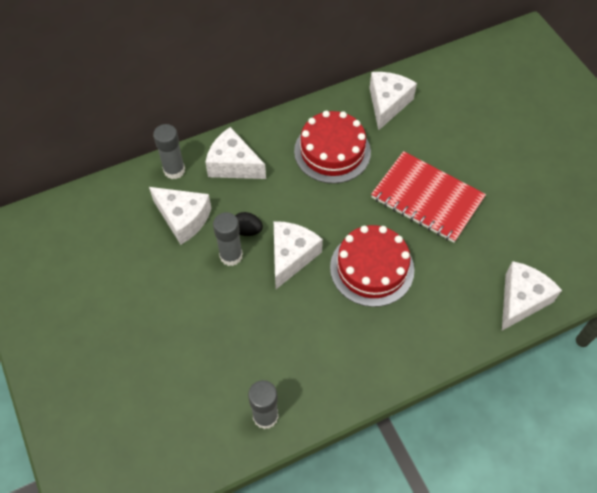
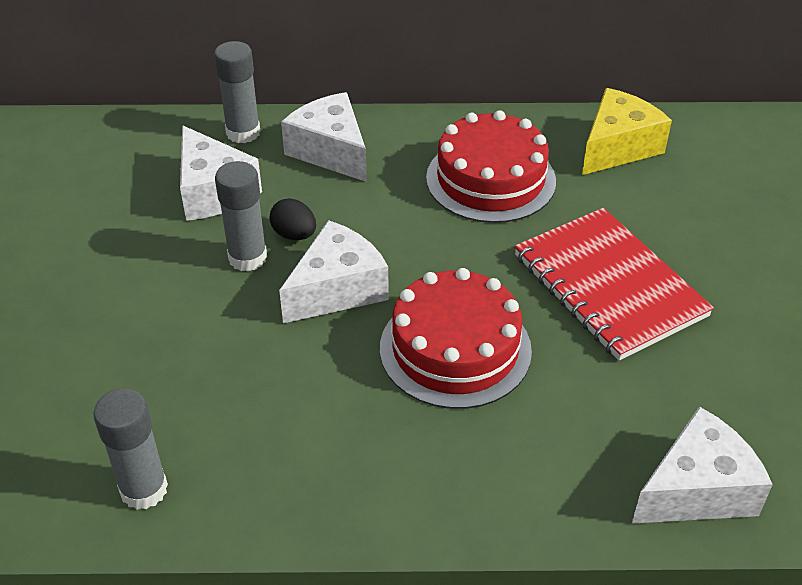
camera: 25 degrees right, 15 degrees down
white cheese [370,72,417,131] -> yellow cheese [582,88,672,175]

